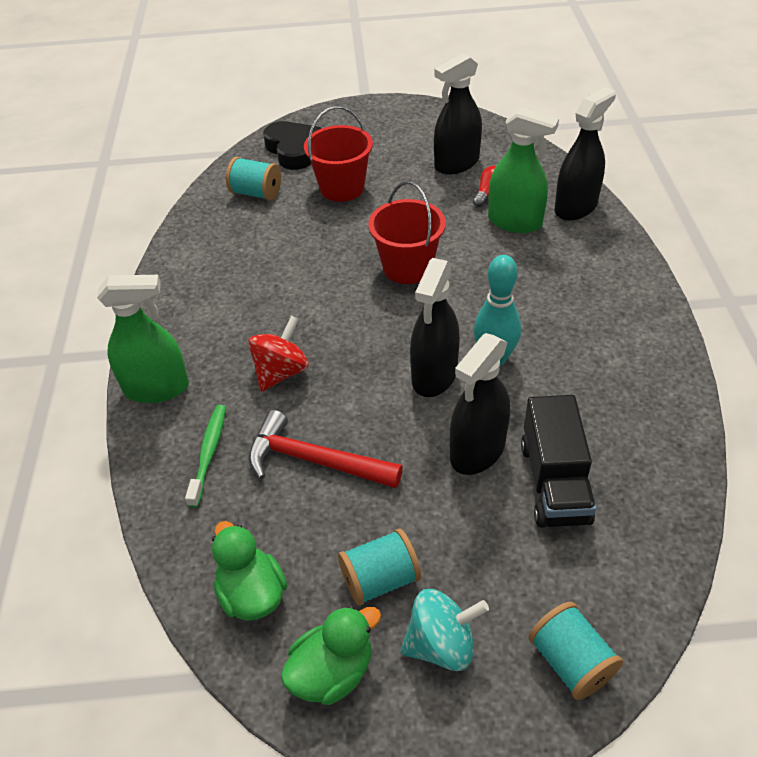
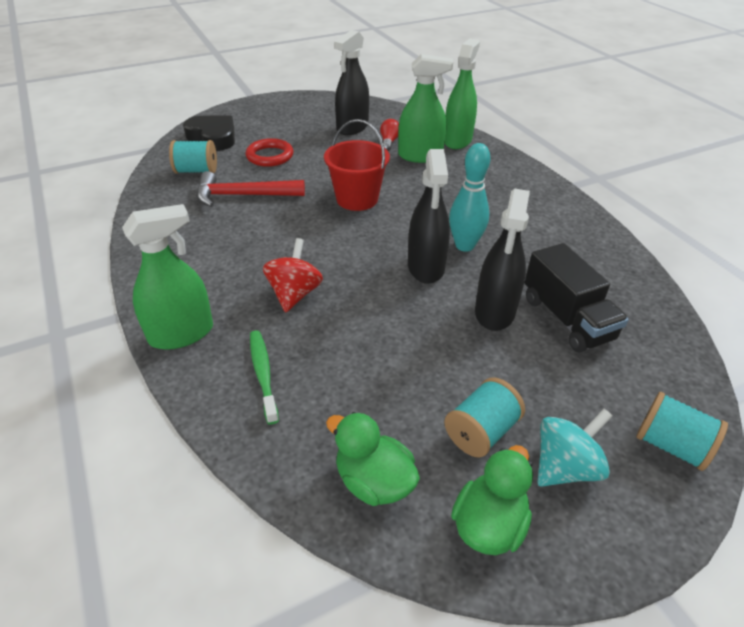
camera: 25 degrees left, 5 degrees down
red hammer [249,410,403,488] -> red hammer moved to [197,171,305,207]
red bucket [304,106,373,202] -> red ring [246,138,294,167]
black spray bottle [554,87,616,221] -> green spray bottle [445,38,480,149]

